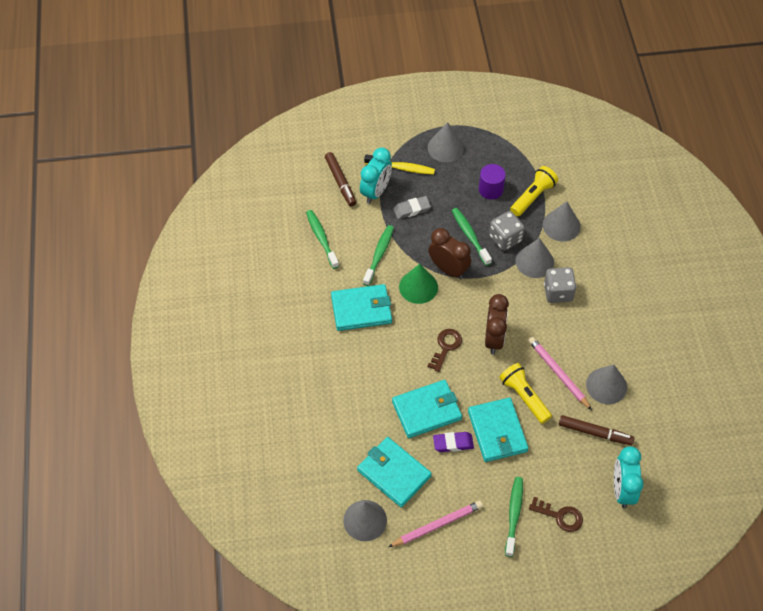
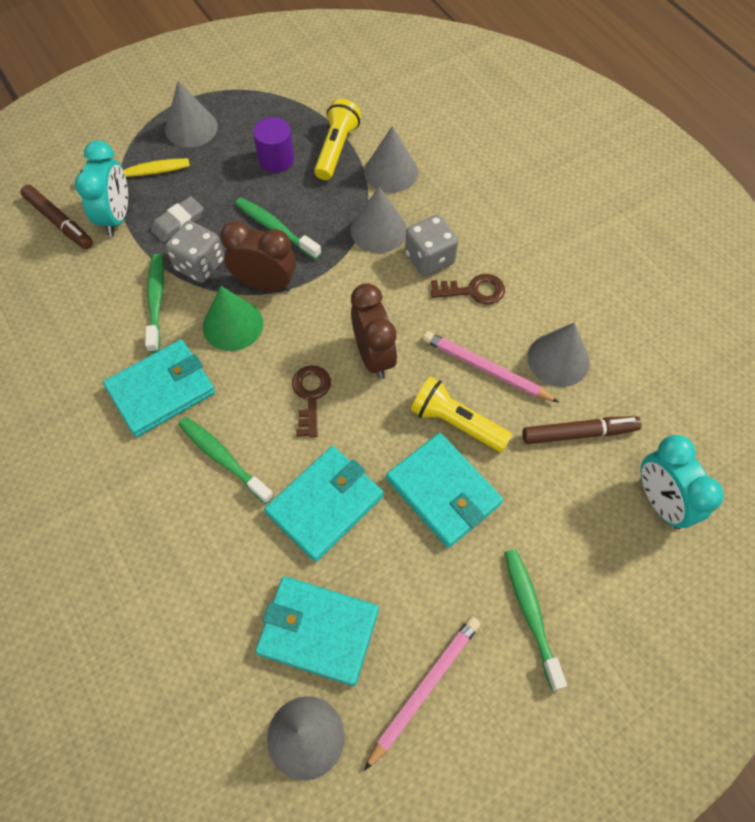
camera: 25 degrees left, 5 degrees up
green toothbrush [306,210,339,269] -> green toothbrush moved to [178,417,274,504]
purple eraser [433,432,474,452] -> none
grey dice [489,211,525,251] -> grey dice moved to [165,221,224,283]
brown key [529,497,583,532] -> brown key moved to [431,274,505,305]

